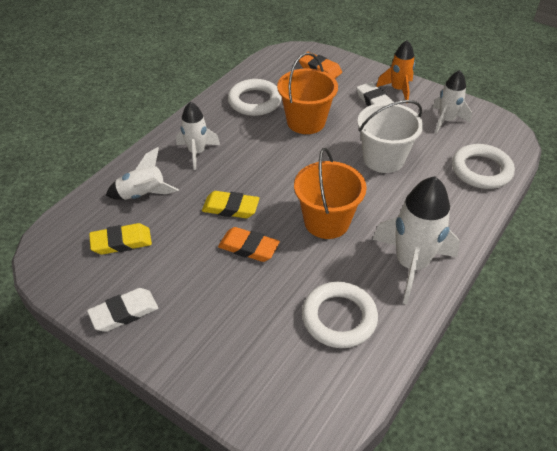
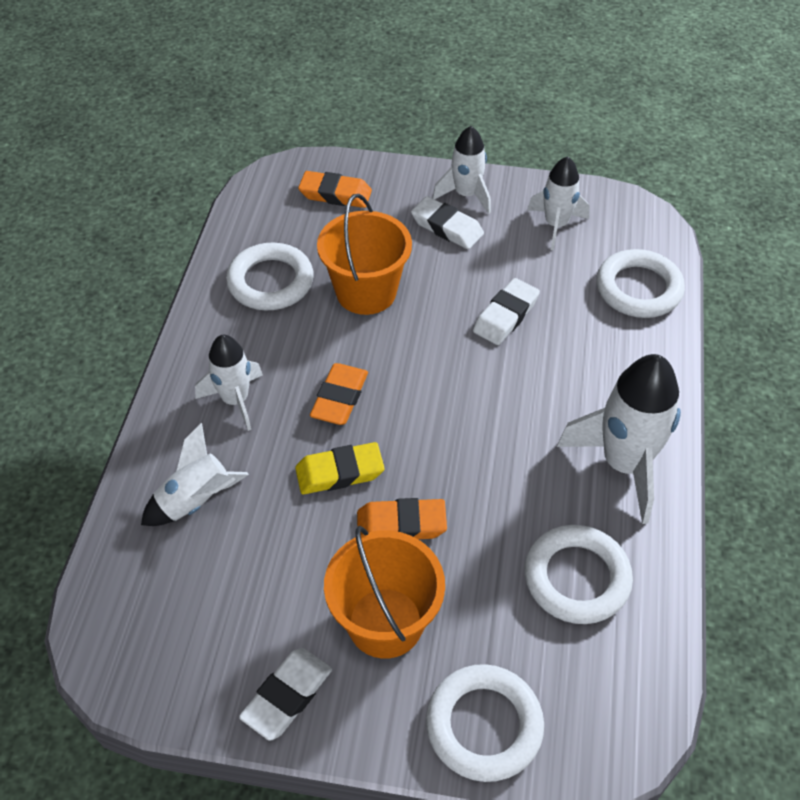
camera: 25 degrees left, 5 degrees up
yellow eraser [89,223,152,255] -> none
orange bucket [294,148,367,239] -> orange bucket moved to [324,526,445,659]
white bucket [357,100,423,173] -> white eraser [473,278,540,345]
orange rocket [376,40,415,100] -> white rocket [432,126,491,214]
none -> orange eraser [310,363,368,425]
none -> white ring [426,664,544,782]

